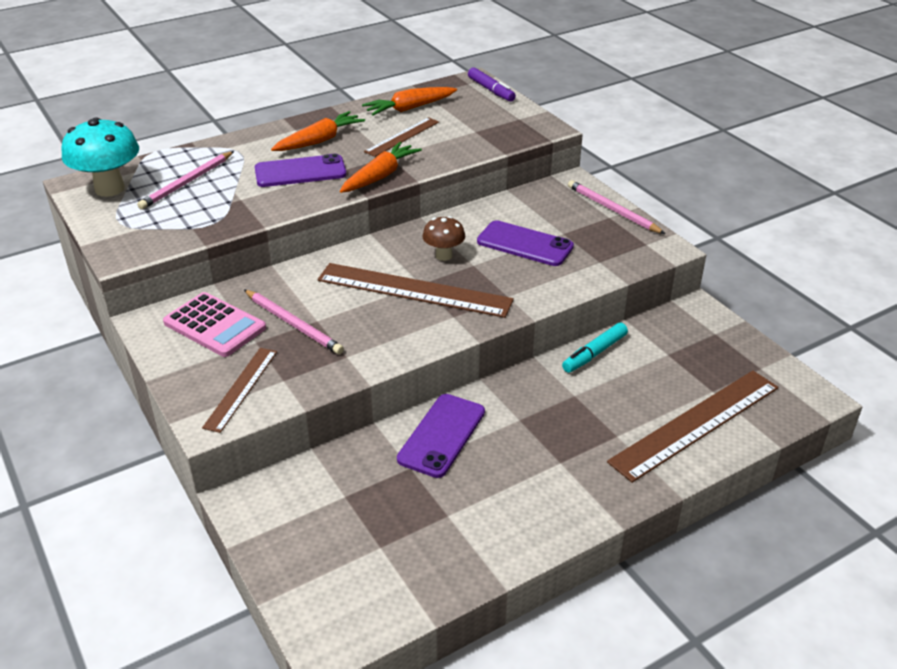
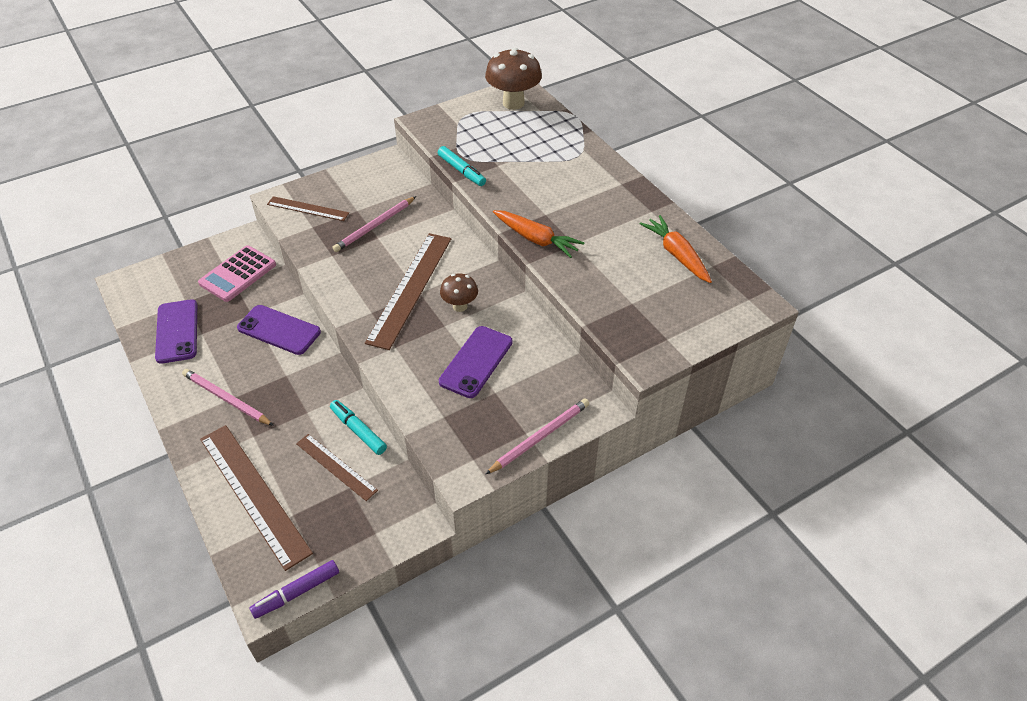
camera: 90 degrees right, 10 degrees up
turquoise mushroom [61,118,139,197] -> brown mushroom [485,47,542,110]
pink pencil [137,151,234,210] -> pink pencil moved to [182,369,274,426]
pink calculator [163,292,266,357] -> pink calculator moved to [198,245,276,302]
purple phone [255,154,346,187] -> purple phone moved to [155,299,197,364]
orange carrot [271,111,365,151] -> none
brown ruler [364,117,439,157] -> brown ruler moved to [296,434,378,501]
purple marker [468,67,516,102] -> purple marker moved to [250,560,339,619]
none -> turquoise marker [438,146,486,186]

